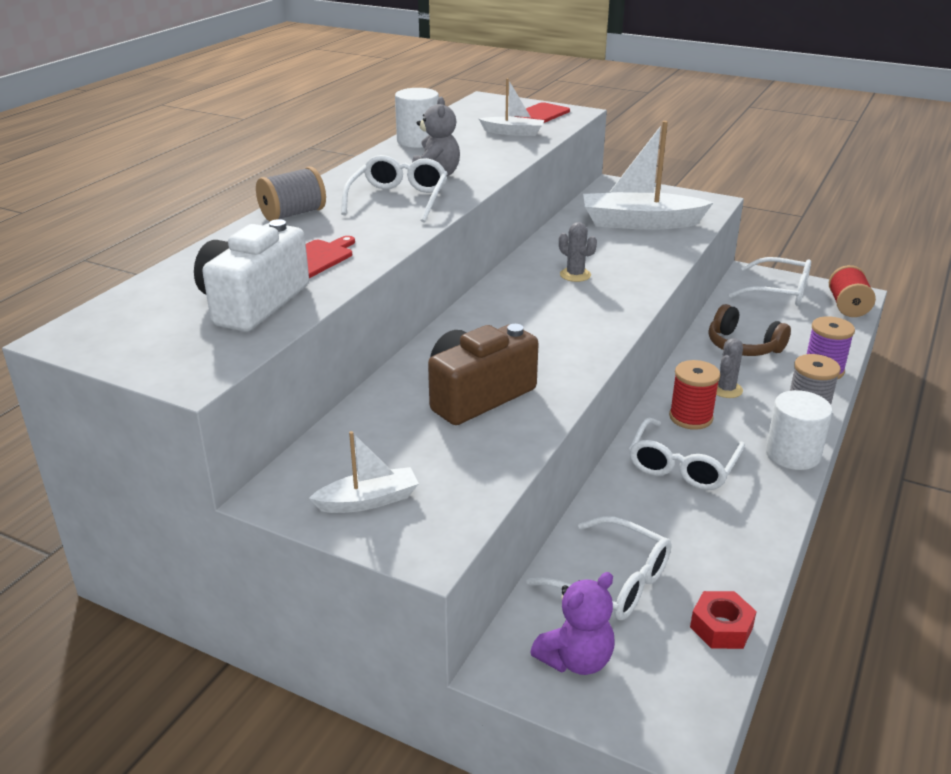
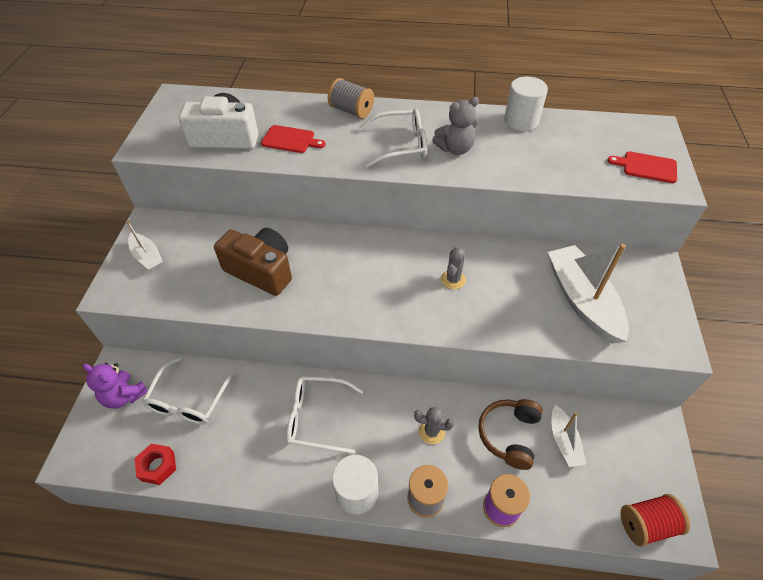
camera: 70 degrees right, 20 degrees up
white boat [479,78,544,136] -> white boat moved to [552,405,586,467]
red spool [669,360,720,430] -> none
white glasses [729,257,811,305] -> none

